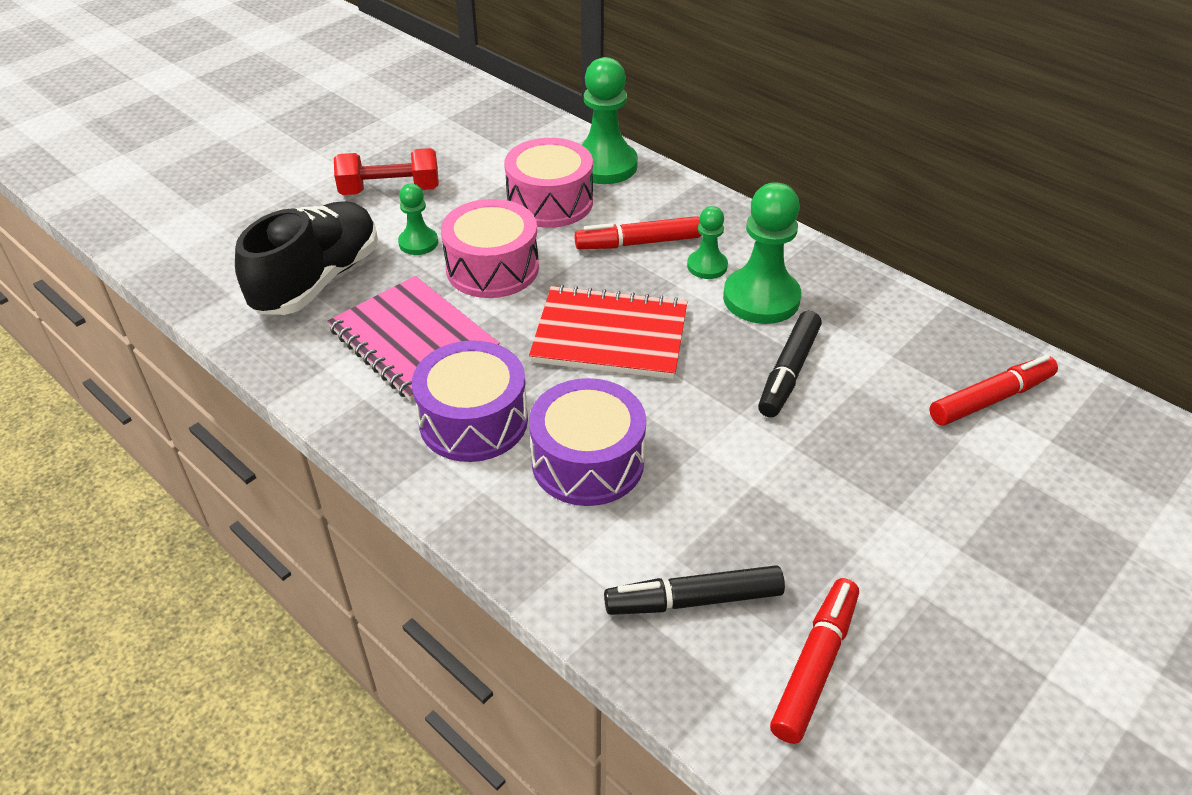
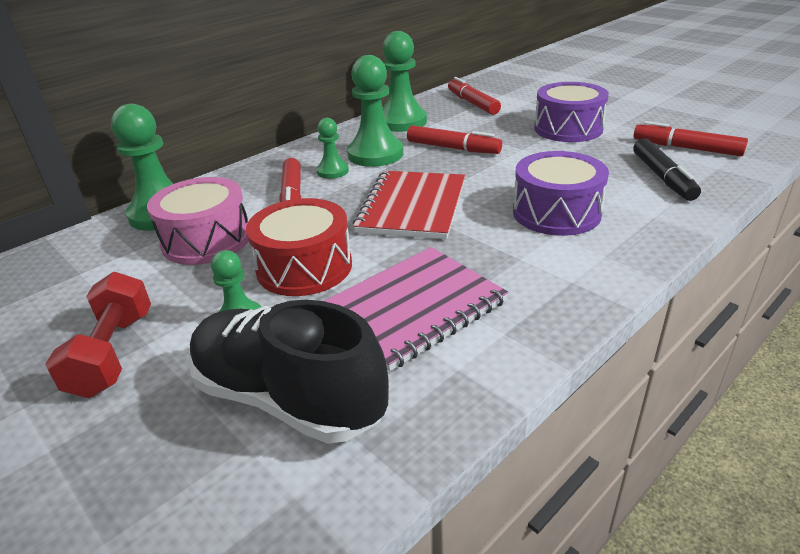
camera: 85 degrees left, 10 degrees down
purple drum [412,340,528,462] -> purple drum moved to [534,82,609,142]
pink drum [441,199,539,298] -> red drum [246,198,352,296]
black marker [758,311,822,418] -> red marker [407,125,502,154]
none -> green pawn [382,31,427,132]

